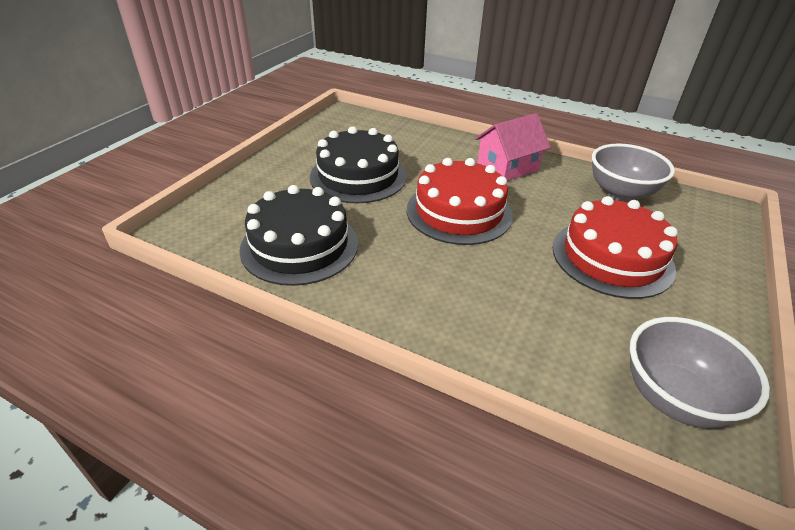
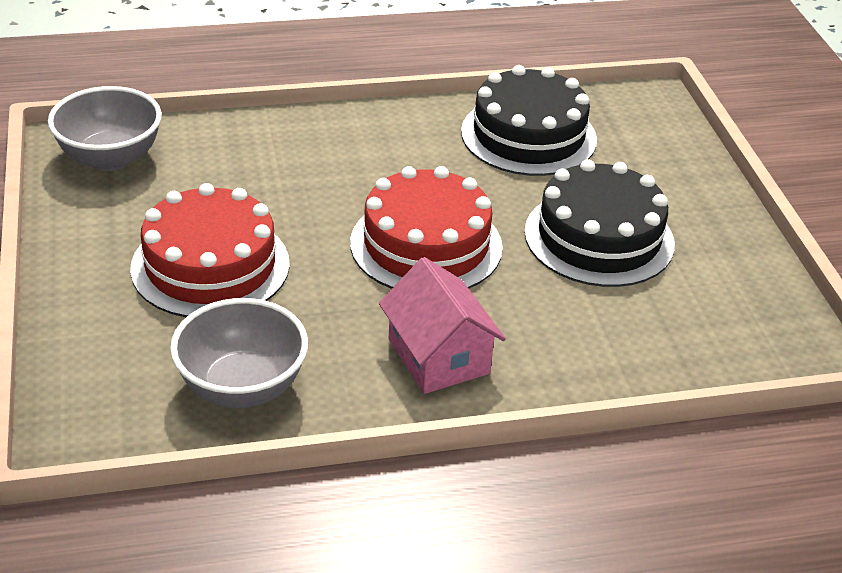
camera: 140 degrees right, 0 degrees up
pink house [475,113,551,181] -> pink house turned 45 degrees counterclockwise [379,257,506,394]

